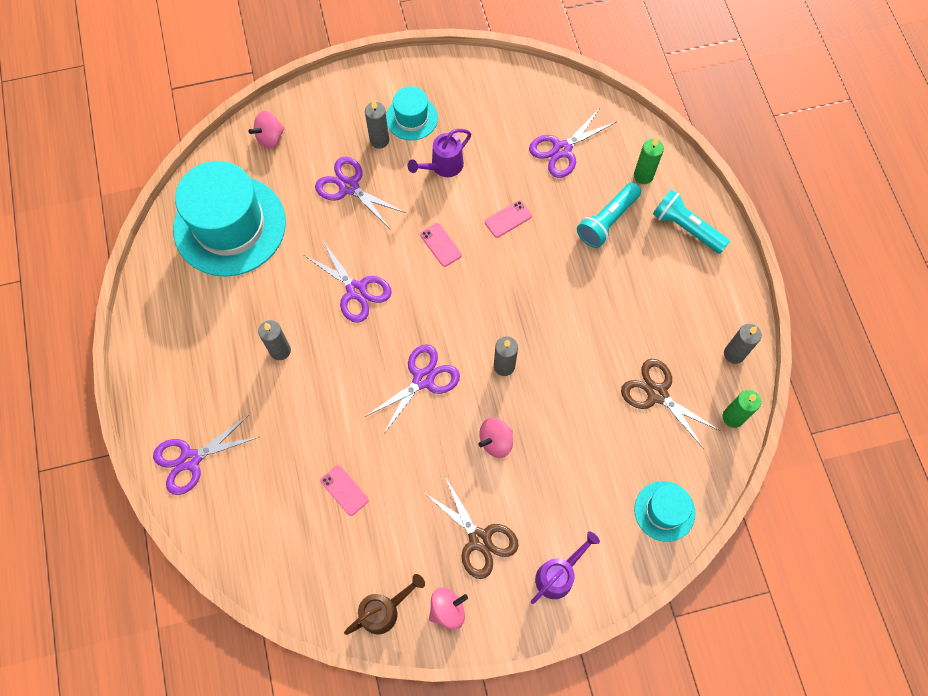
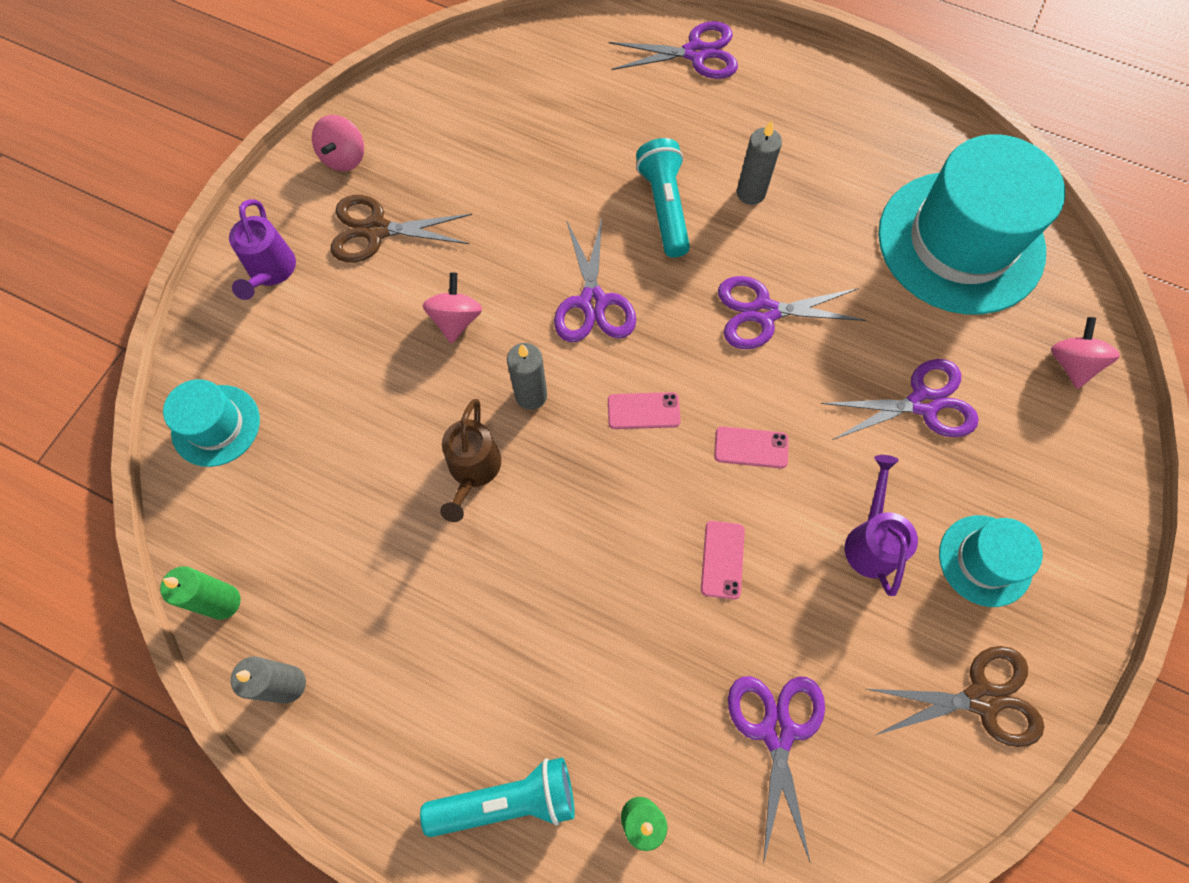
camera: 130 degrees right, 0 degrees up
purple scissors [153,415,259,495] -> purple scissors turned 75 degrees clockwise [609,21,738,79]
pink phone [320,465,369,516] -> pink phone moved to [608,392,681,429]
brown watering can [344,574,425,635] -> brown watering can moved to [440,399,501,522]
grey candle [365,100,389,149] -> none
turquoise flashlight [577,182,641,248] -> turquoise flashlight moved to [636,138,690,258]
brown scissors [621,359,721,449] -> brown scissors moved to [867,646,1044,747]

